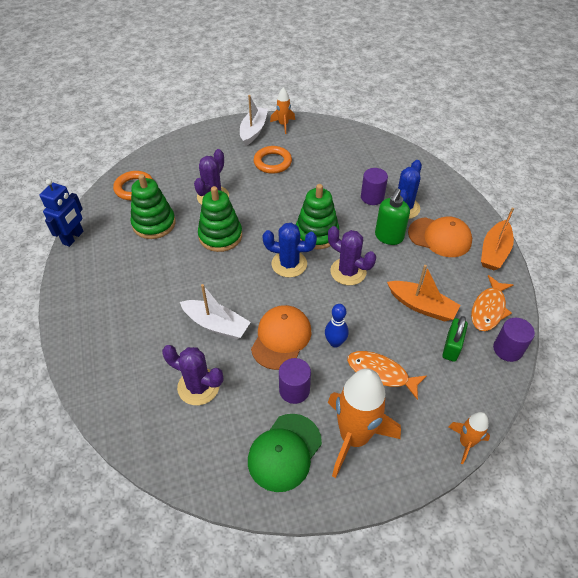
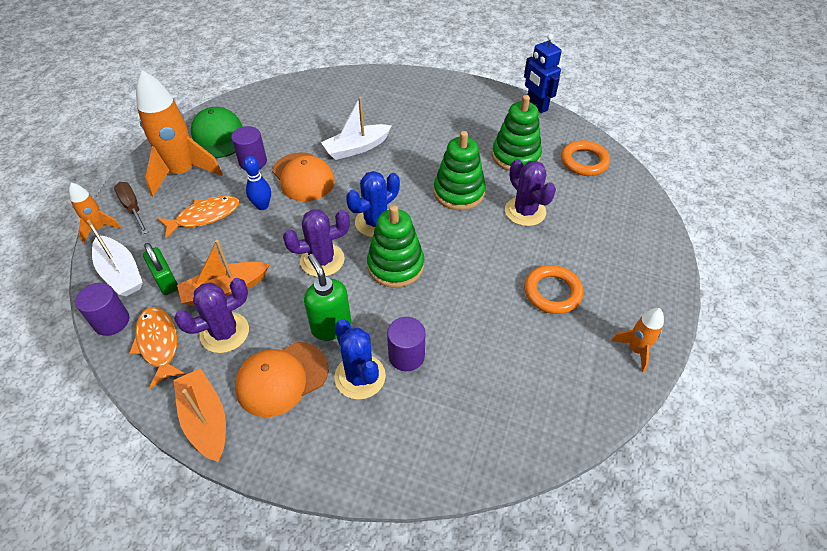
camera: 125 degrees right, 0 degrees up
purple cactus [162,345,223,405] -> purple cactus moved to [174,278,249,353]
white boat [240,95,268,146] -> white boat moved to [87,220,143,296]
none -> brown screwdriver [114,182,148,234]

